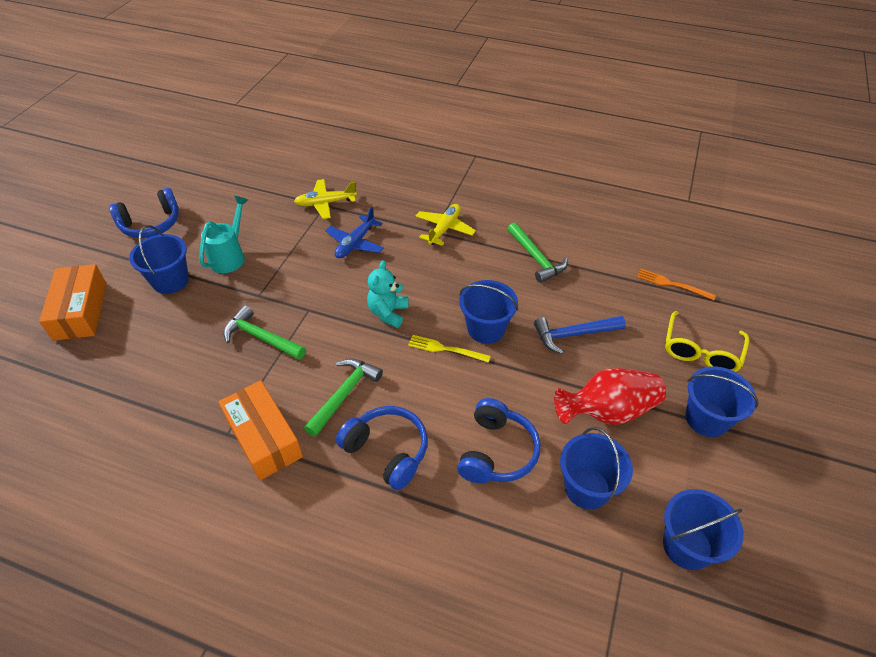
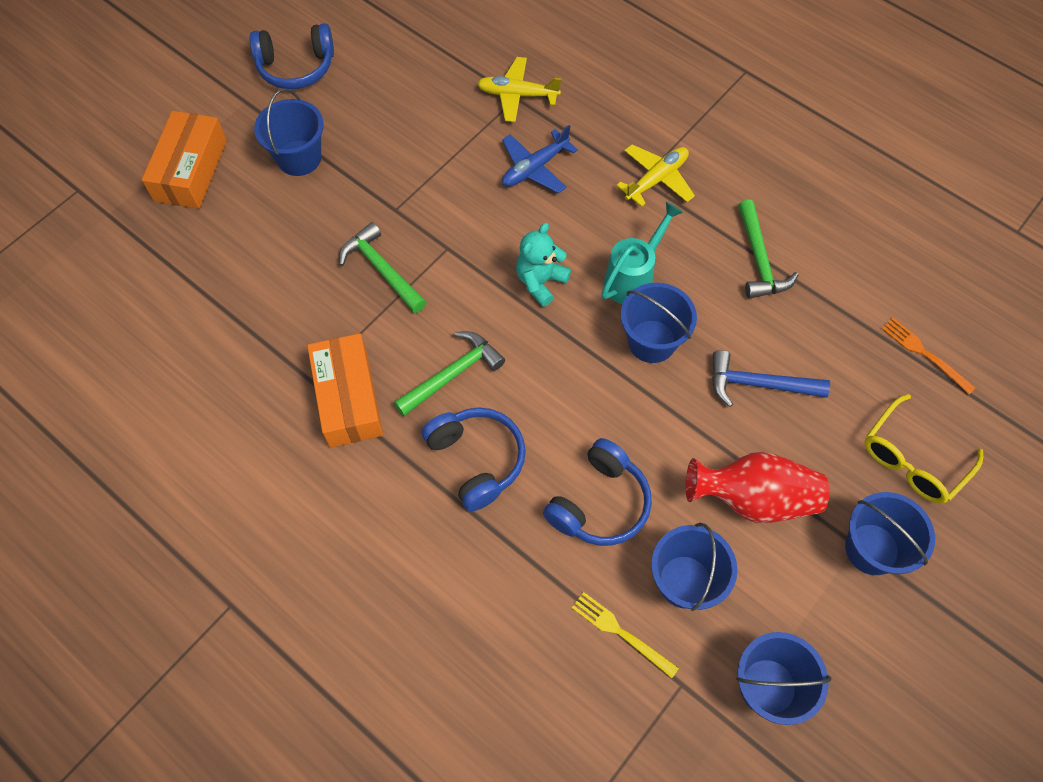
camera: 20 degrees right, 15 degrees up
turquoise watering can [199,196,248,273] -> turquoise watering can moved to [601,202,683,304]
yellow fork [408,335,491,363] -> yellow fork moved to [572,592,679,678]

